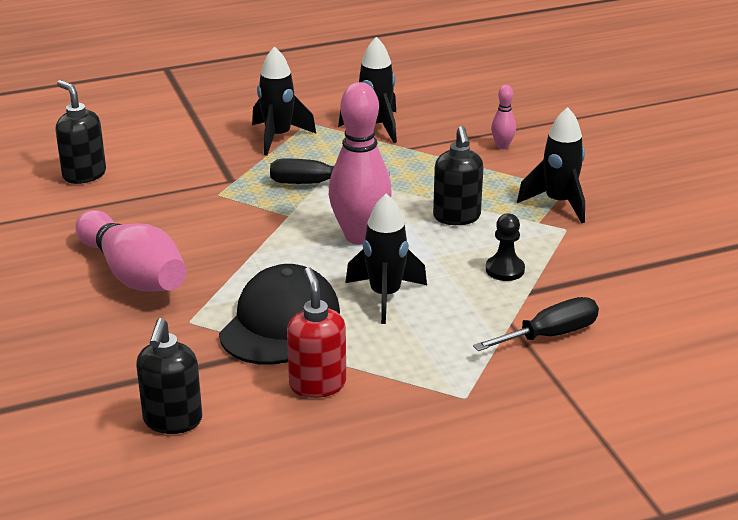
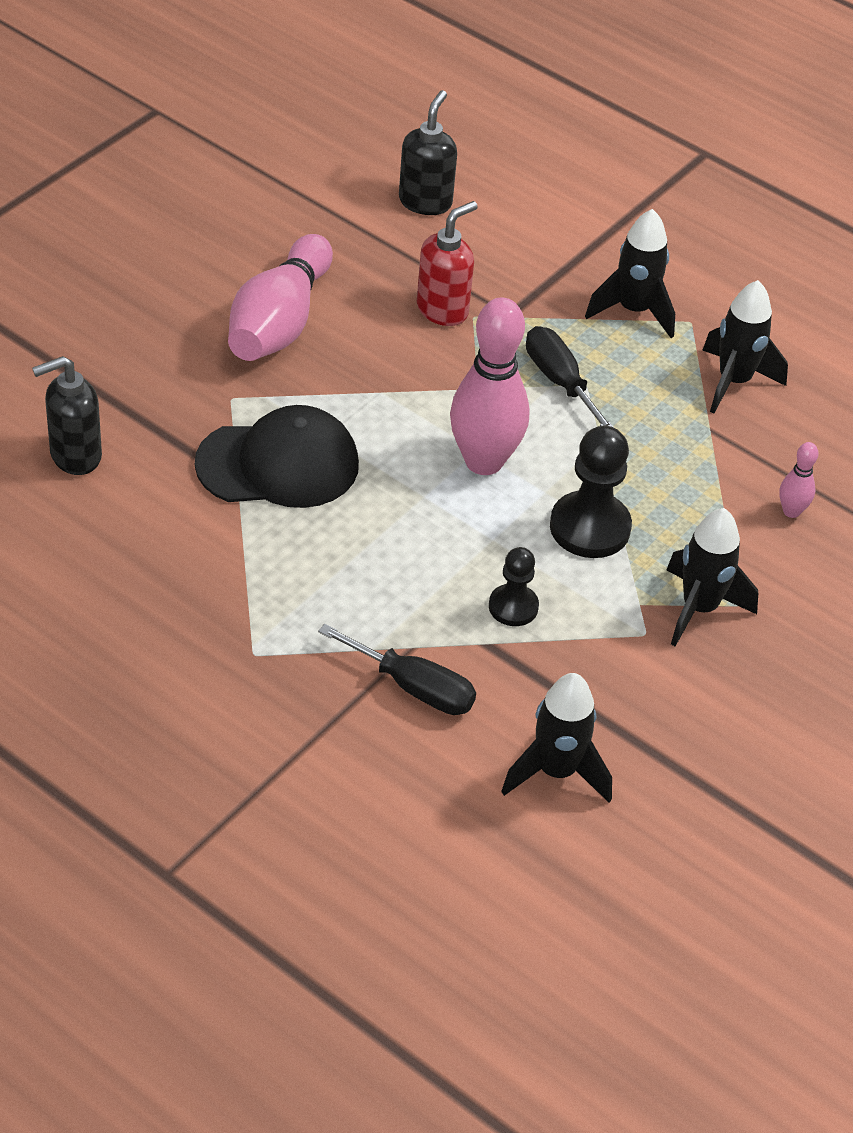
camera: 55 degrees right, 15 degrees up
red soap dispenser [287,267,346,398] -> red soap dispenser moved to [417,201,478,326]
black rocket [345,193,427,324] -> black rocket moved to [501,673,612,803]
black soap dispenser [433,126,483,225] -> black pawn [550,426,632,558]

